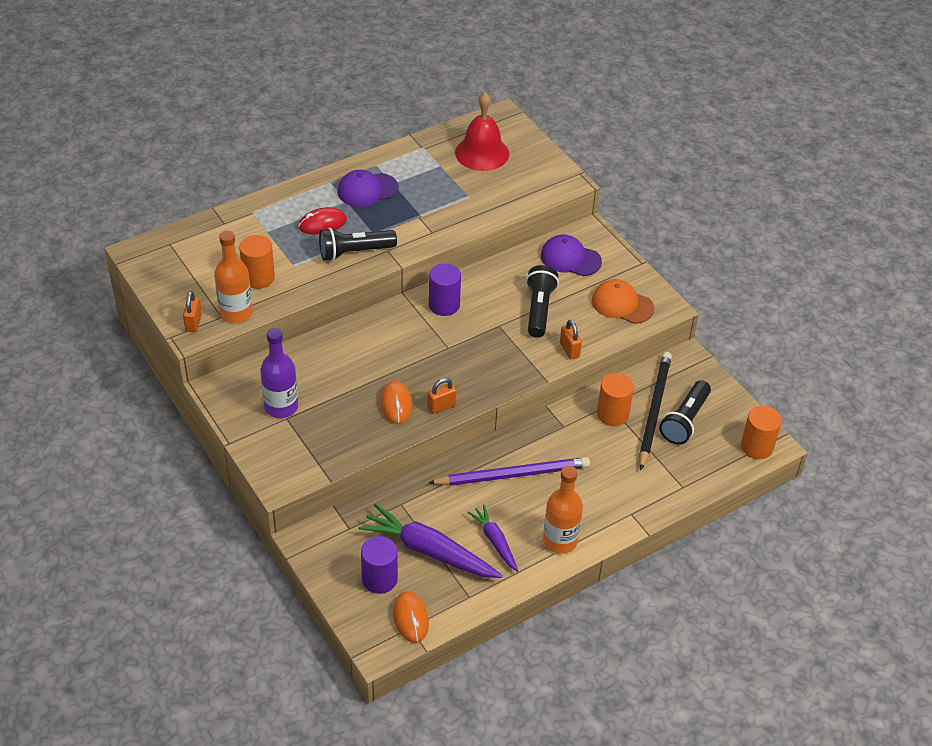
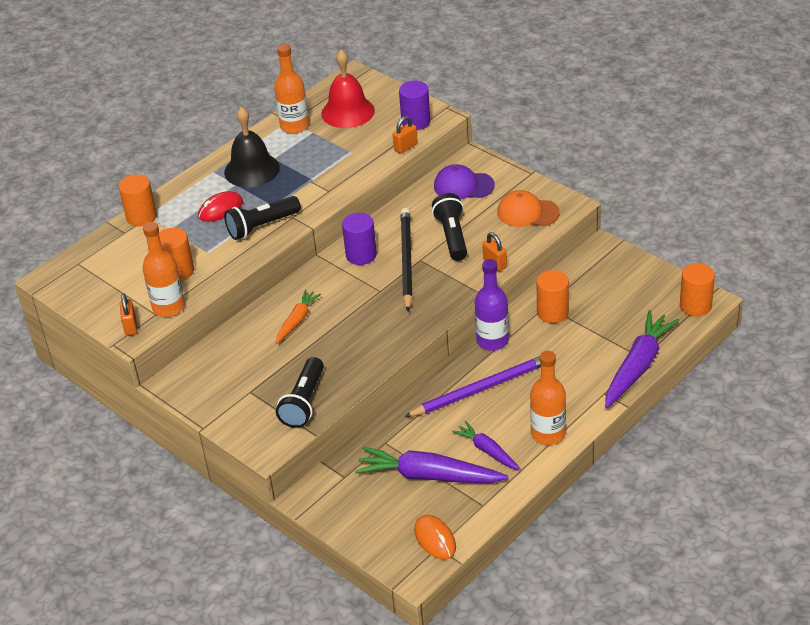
camera: 10 degrees left, 5 degrees down
purple bottle [260,328,298,418] -> purple bottle moved to [475,259,509,351]
purple cap [337,170,399,207] -> black bell [224,107,280,188]
purple cylinder [361,536,398,594] -> purple cylinder moved to [399,81,430,130]
orange mouse [380,380,412,424] -> none
orange padlock [427,378,457,414] -> orange padlock moved to [393,116,418,154]
black pencil [639,352,672,470] -> black pencil moved to [400,208,413,311]
black flashlight [659,380,711,444] -> black flashlight moved to [276,357,324,428]
none -> orange cylinder [119,174,157,227]
none -> orange bottle [274,44,309,134]
none -> orange carrot [276,290,321,344]
none -> purple carrot [605,310,679,408]

